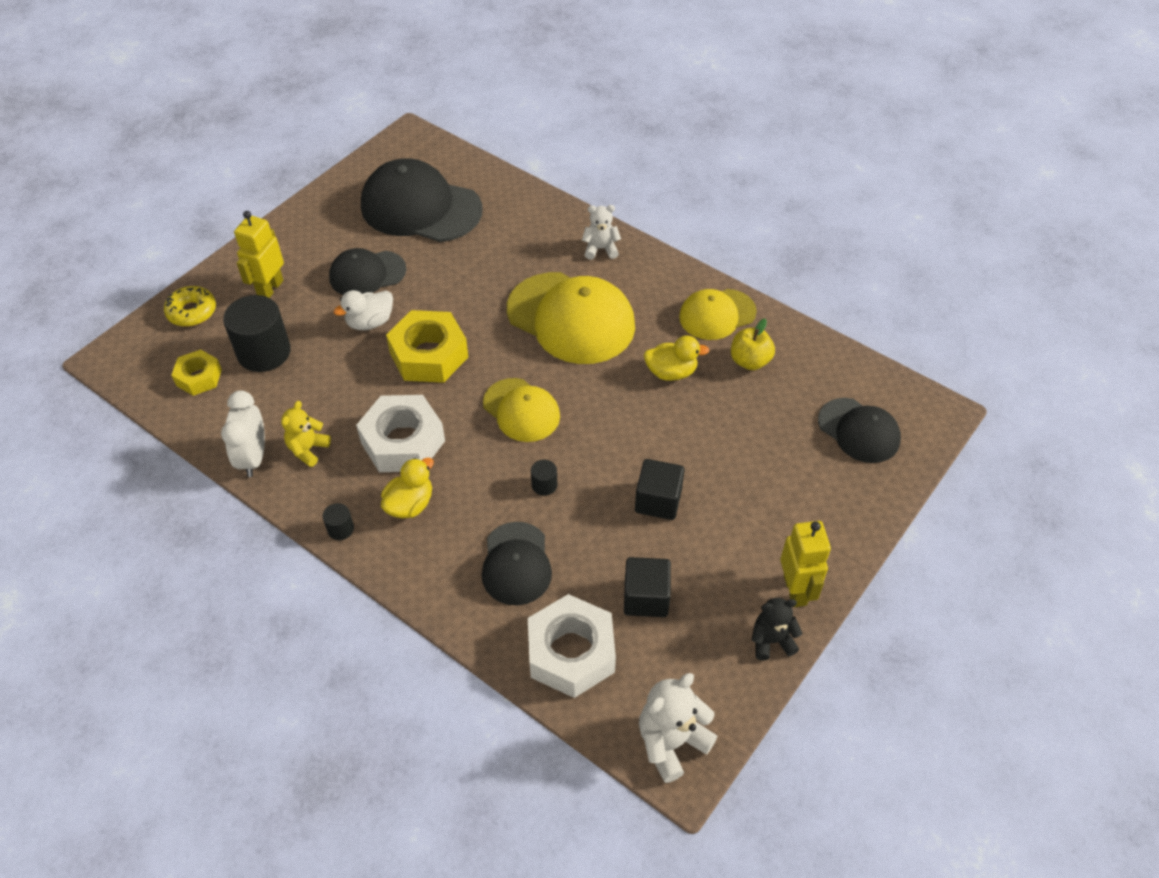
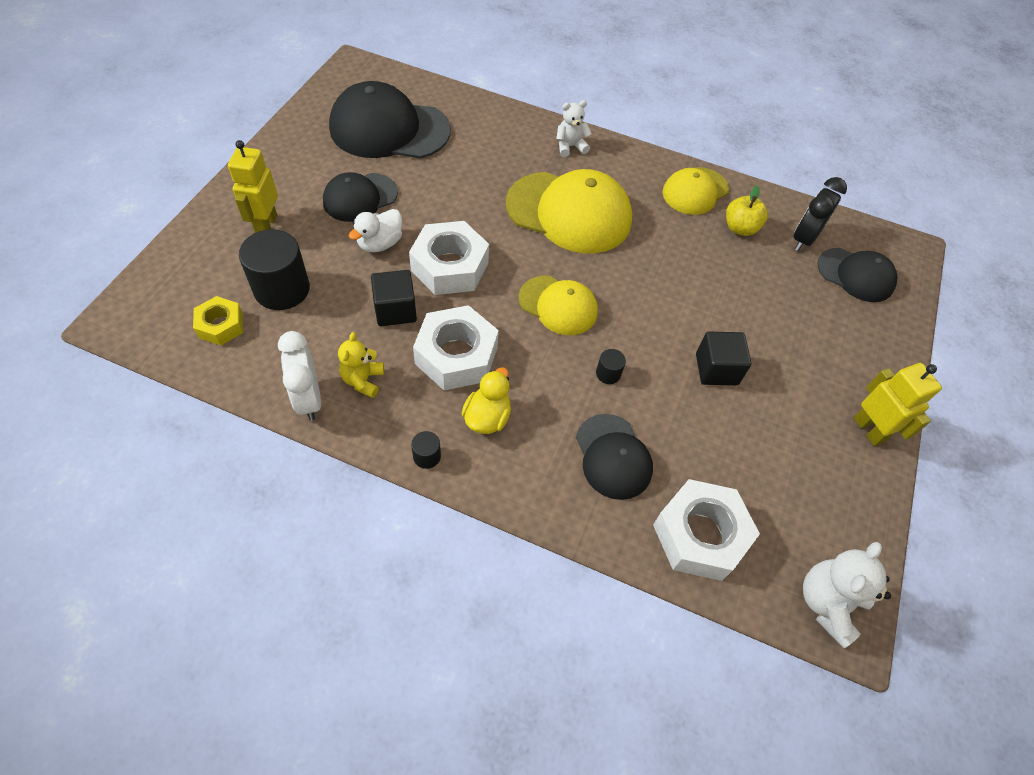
camera: 20 degrees left, 5 degrees up
yellow donut [164,286,216,327] -> none
yellow nut [386,310,468,383] -> white nut [409,221,489,295]
black cube [624,557,671,617] -> black cube moved to [371,270,417,326]
yellow duck [644,335,709,381] -> none
black teddy bear [752,598,802,660] -> none
none -> black clock [793,177,847,251]

